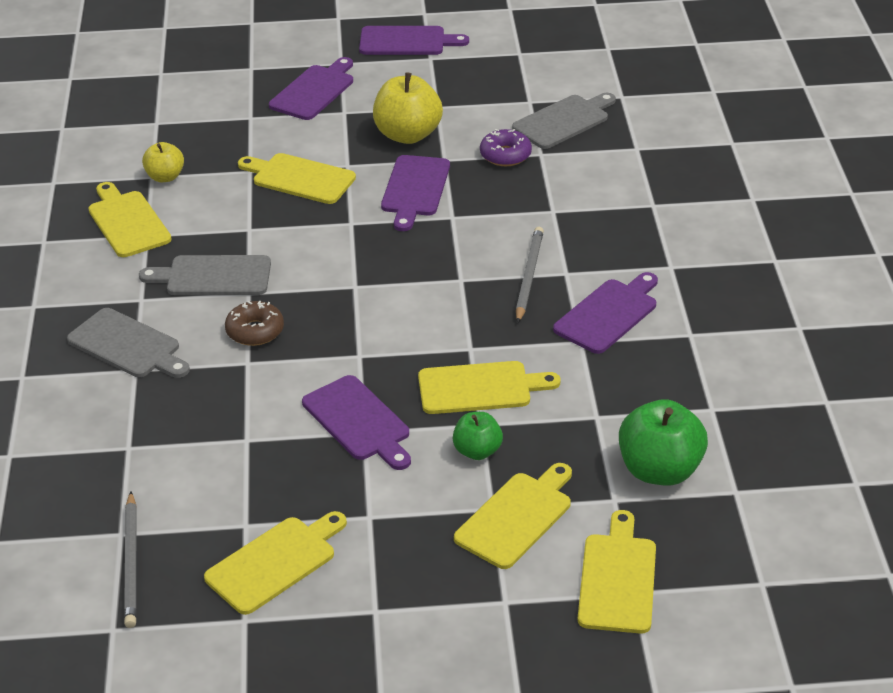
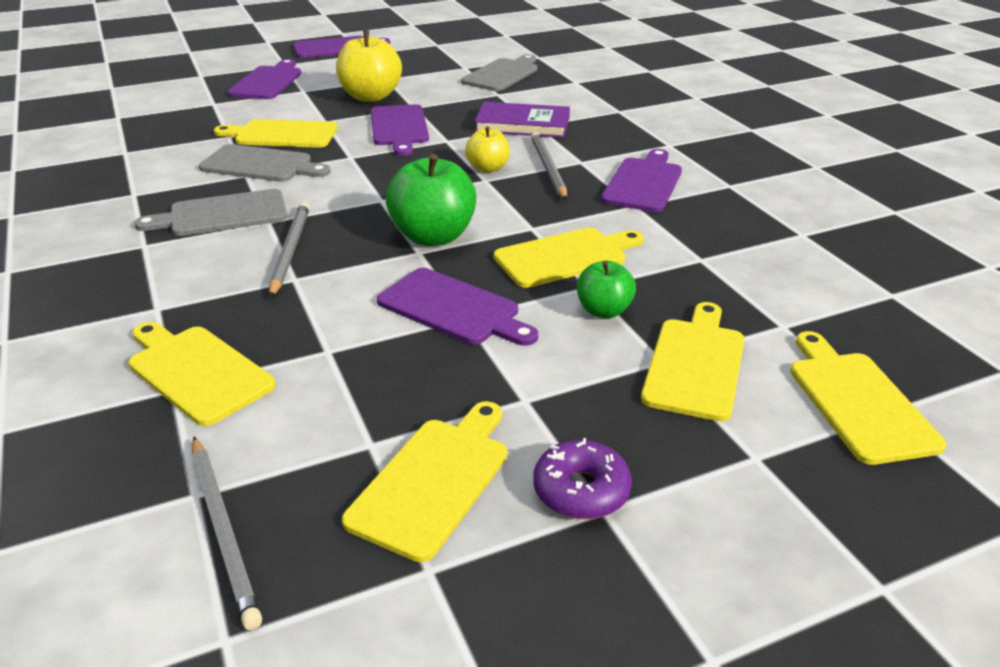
camera: 20 degrees left, 5 degrees down
grey cutting board [67,308,190,378] -> grey cutting board moved to [199,144,330,182]
yellow cutting board [88,182,172,257] -> yellow cutting board moved to [128,322,276,426]
yellow apple [142,142,184,182] -> yellow apple moved to [465,126,510,172]
brown donut [225,301,284,346] -> grey pencil [269,202,310,298]
purple donut [480,129,532,166] -> purple donut moved to [533,438,632,519]
green apple [619,399,708,486] -> green apple moved to [386,154,476,246]
none -> purple book [475,102,570,138]

